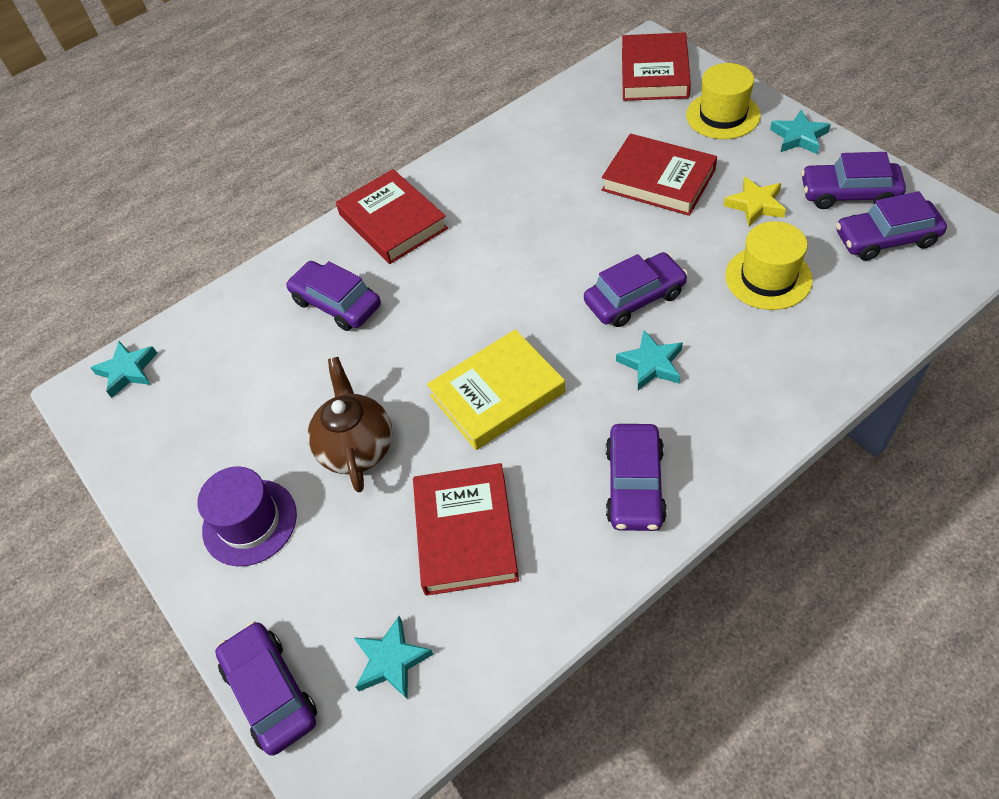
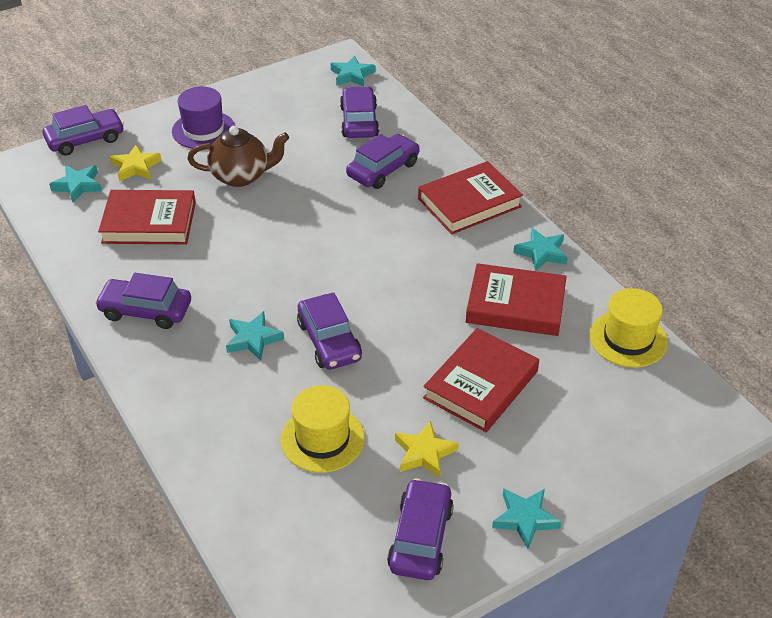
camera: 90 degrees right, 10 degrees down
yellow book [427,329,565,450] -> none
red book [622,32,691,101] -> red book moved to [466,263,567,336]
yellow hat [686,63,761,139] -> yellow hat moved to [590,288,668,368]
purple car [836,191,947,261] -> purple car moved to [340,86,379,138]
none -> yellow star [110,145,162,181]
none -> turquoise star [513,228,568,271]

